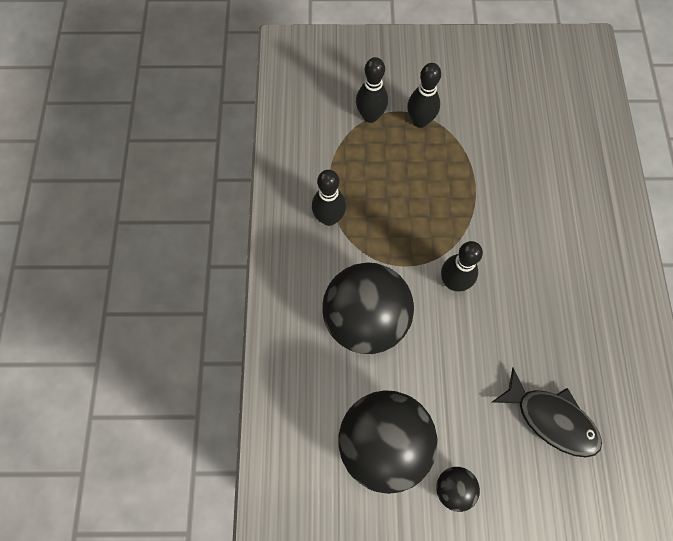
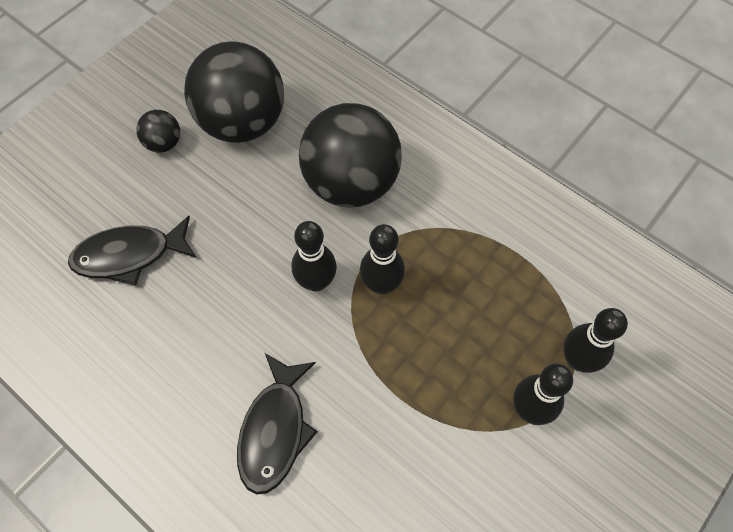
camera: 130 degrees right, 5 degrees down
black bowling pin [312,170,346,226] -> black bowling pin moved to [360,224,405,295]
none -> black fish [237,353,318,495]

